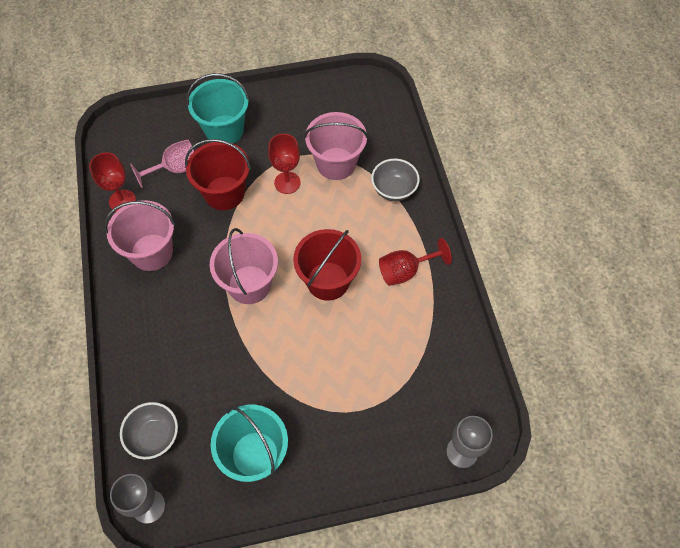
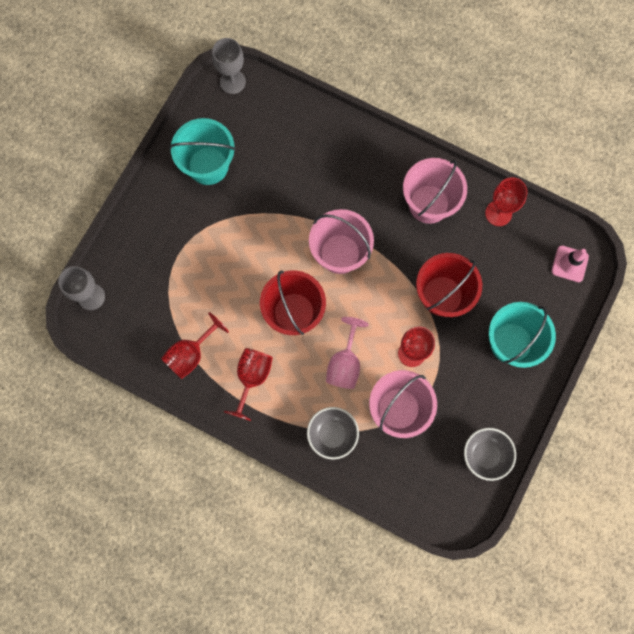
camera: 130 degrees right, 15 degrees up
grey bowl [120,402,178,459] -> grey bowl moved to [464,428,516,481]
pink goblet [130,140,194,188] -> pink goblet moved to [326,317,369,389]
none -> red goblet [161,312,229,379]
none -> pink traffic cone [551,245,589,282]

